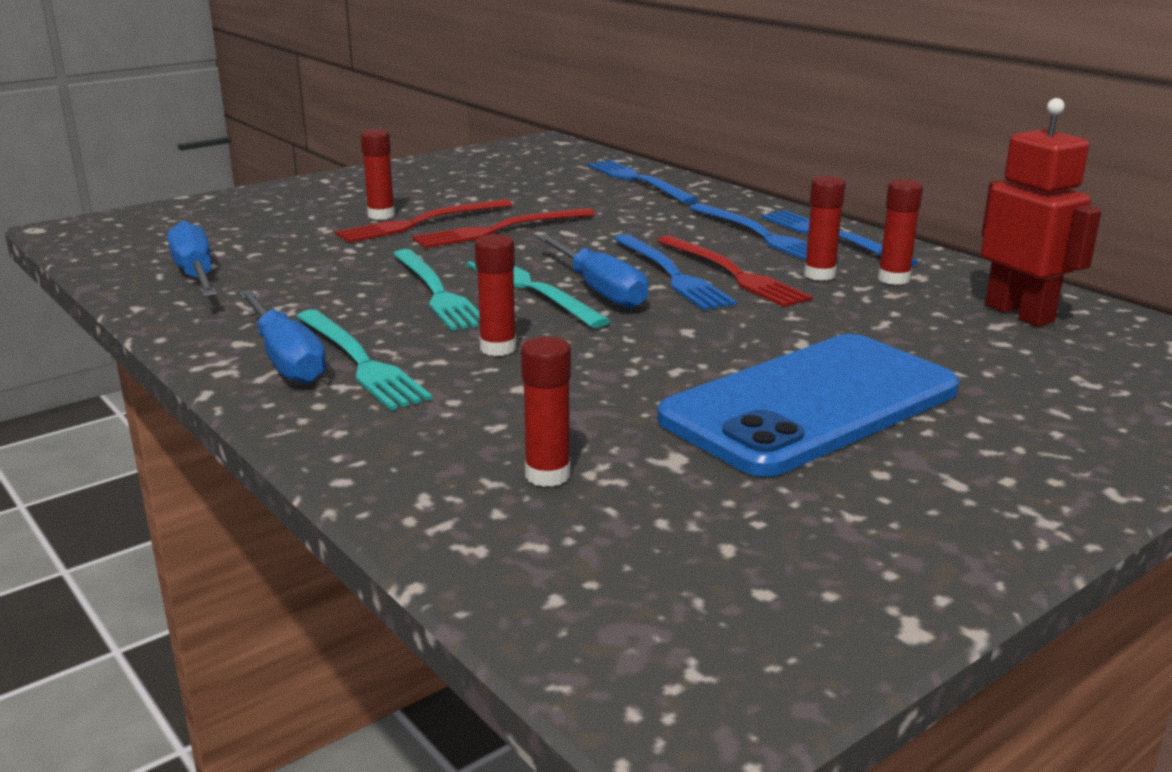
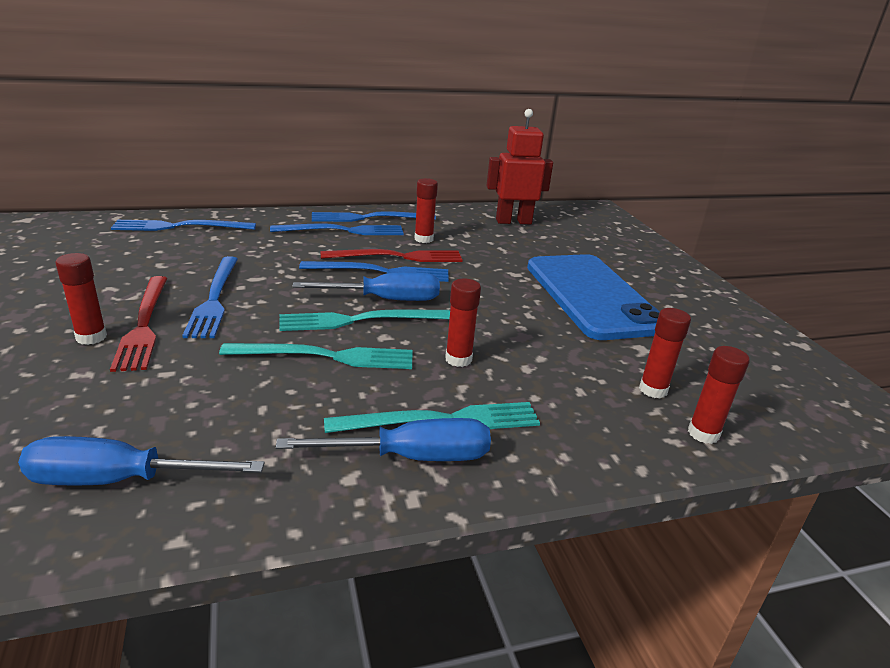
camera: 70 degrees left, 5 degrees up
red fork [412,208,595,248] -> blue fork [182,256,238,338]
red glue stick [878,179,923,285] -> red glue stick moved to [688,346,750,444]

